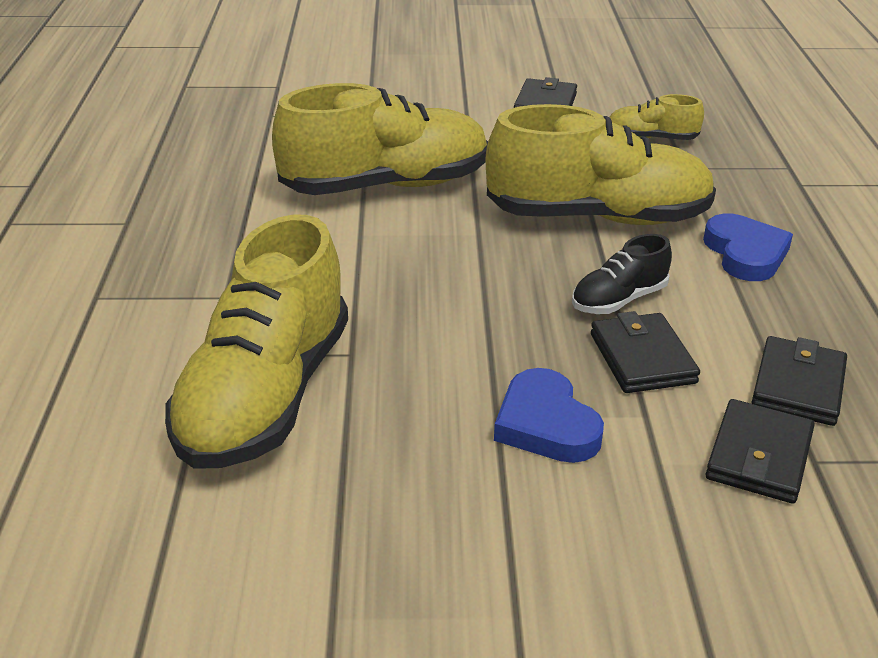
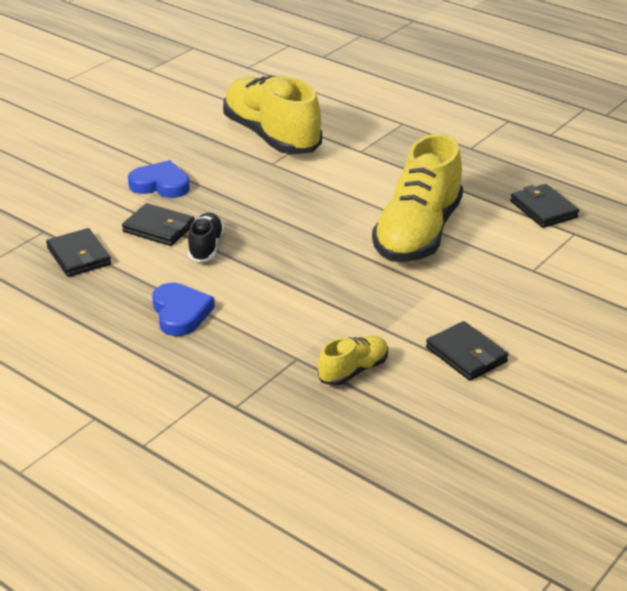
camera: 130 degrees right, 0 degrees up
yellow shoe [486,104,716,225] -> none
blue heart [703,213,793,281] -> blue heart turned 135 degrees counterclockwise [152,283,215,336]
black wallet [706,399,815,504] -> black wallet moved to [510,184,579,228]

